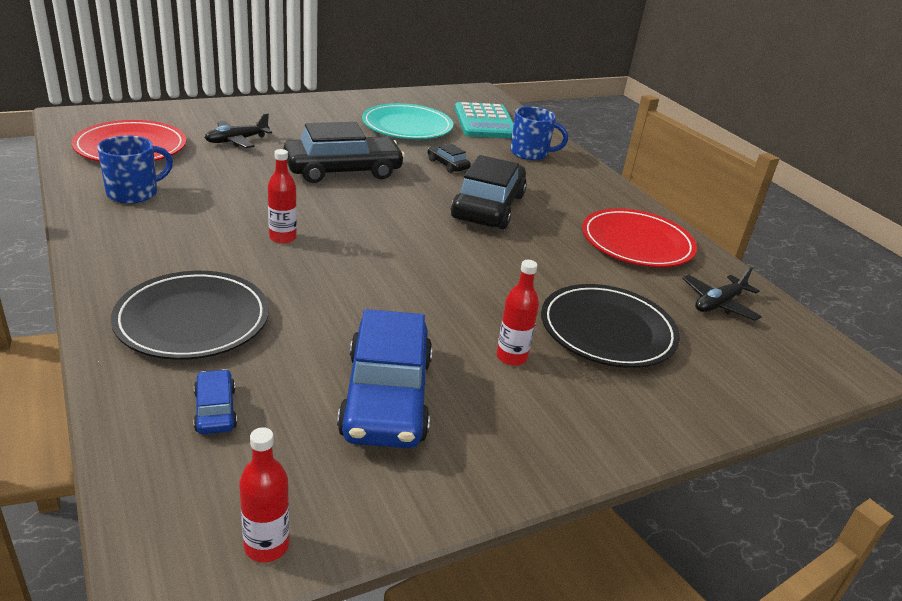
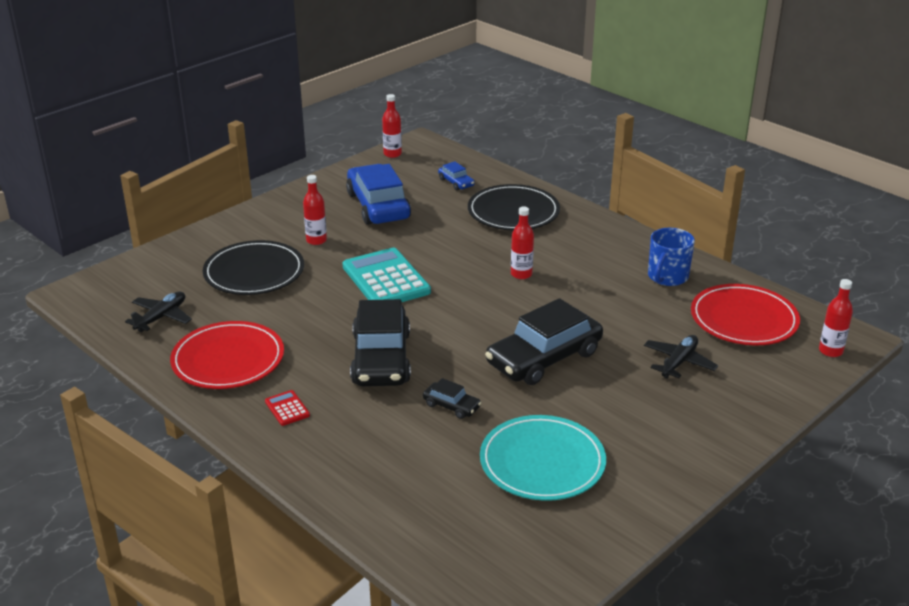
camera: 165 degrees right, 0 degrees up
turquoise calculator [455,102,514,138] -> turquoise calculator moved to [343,248,431,302]
blue mug [510,106,568,161] -> none
none -> red calculator [265,390,310,426]
none -> red bottle [819,279,853,357]

